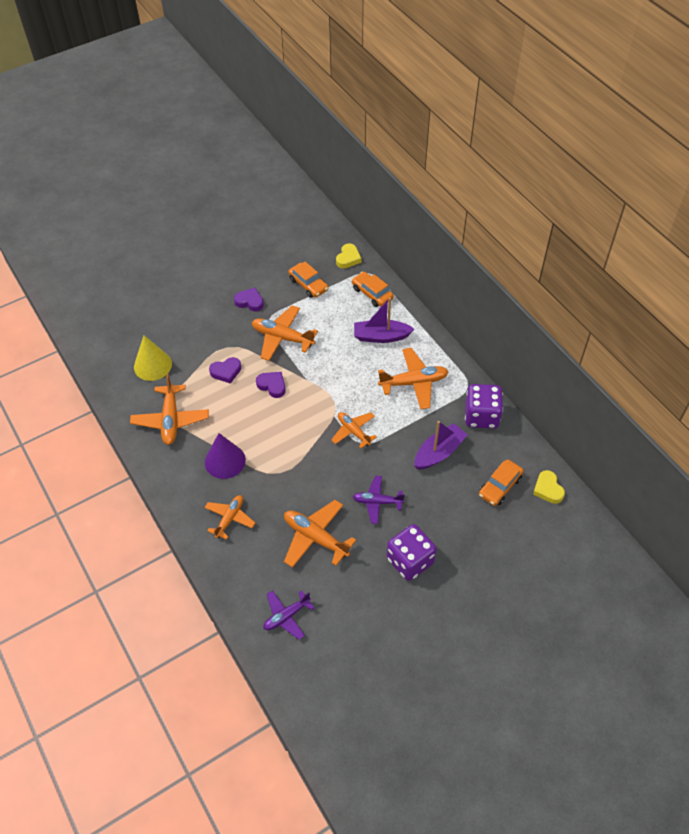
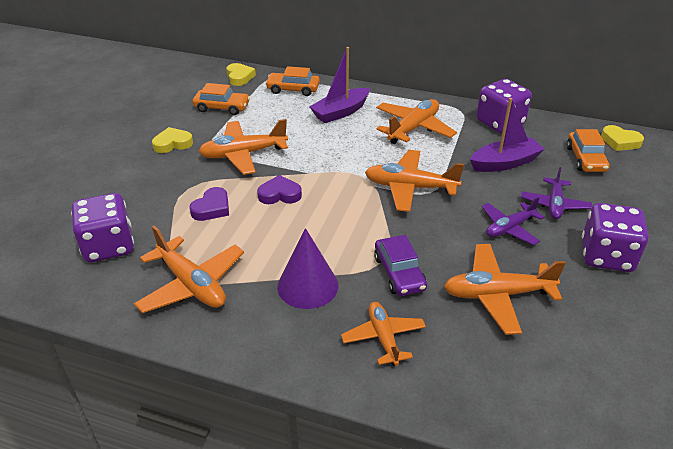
camera: 40 degrees left, 15 degrees down
yellow cone [134,335,172,381] -> purple dice [71,193,134,262]
purple heart [234,288,264,312] -> yellow heart [152,127,193,153]
purple plane [264,590,314,640] -> purple plane moved to [521,167,592,219]
orange plane [331,412,377,448] -> orange plane [365,150,464,212], size x1.52
purple boat [414,421,467,470] -> purple boat turned 60 degrees clockwise [470,98,544,172]
none -> purple car [374,235,427,296]

